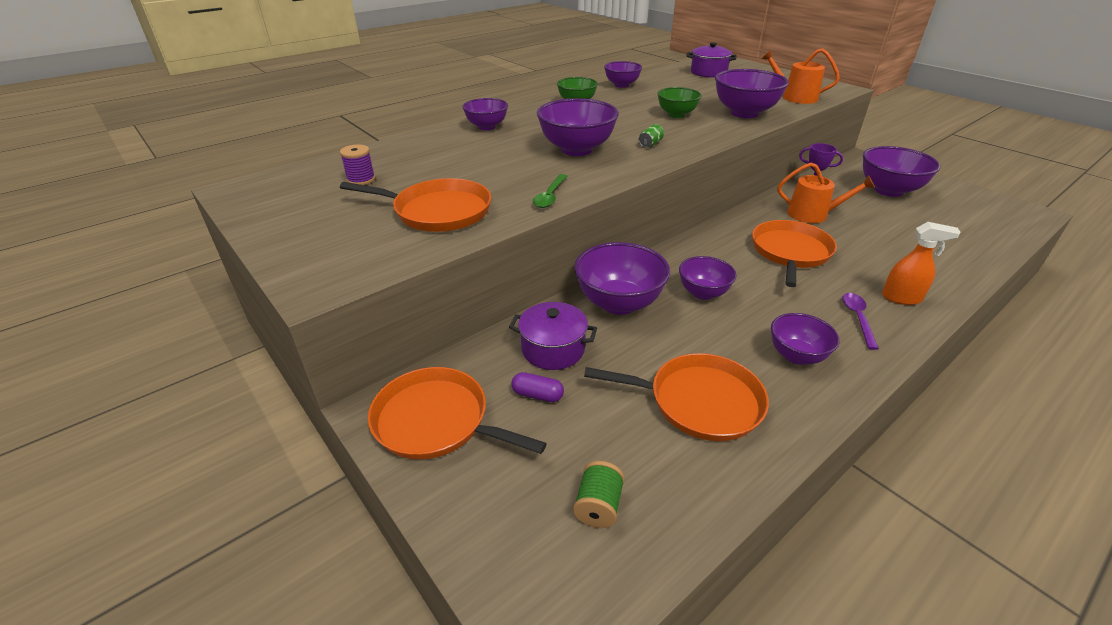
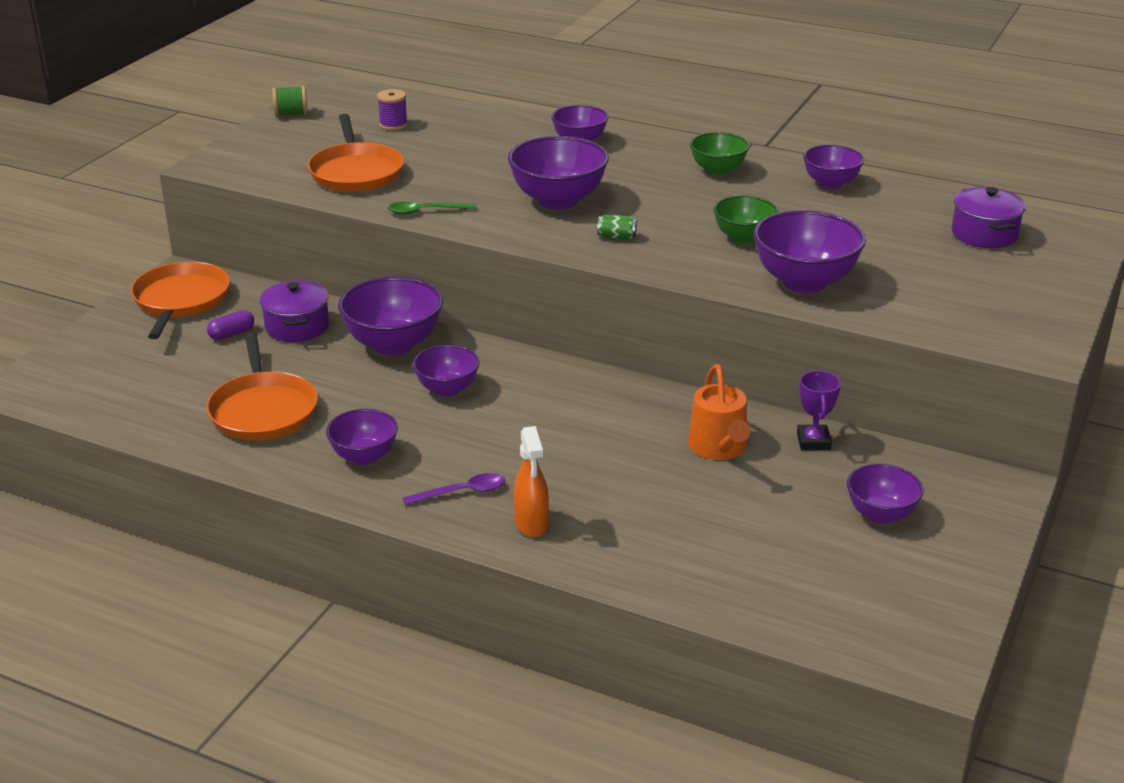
camera: 65 degrees right, 5 degrees down
purple capsule [511,372,564,402] -> purple capsule turned 60 degrees clockwise [207,310,254,340]
green spool [573,461,625,528] -> green spool moved to [272,86,308,116]
orange pan [752,220,837,287] -> none
orange watering can [761,48,840,104] -> none
purple bowl [863,146,941,197] -> purple bowl [847,464,924,524], size x0.62

